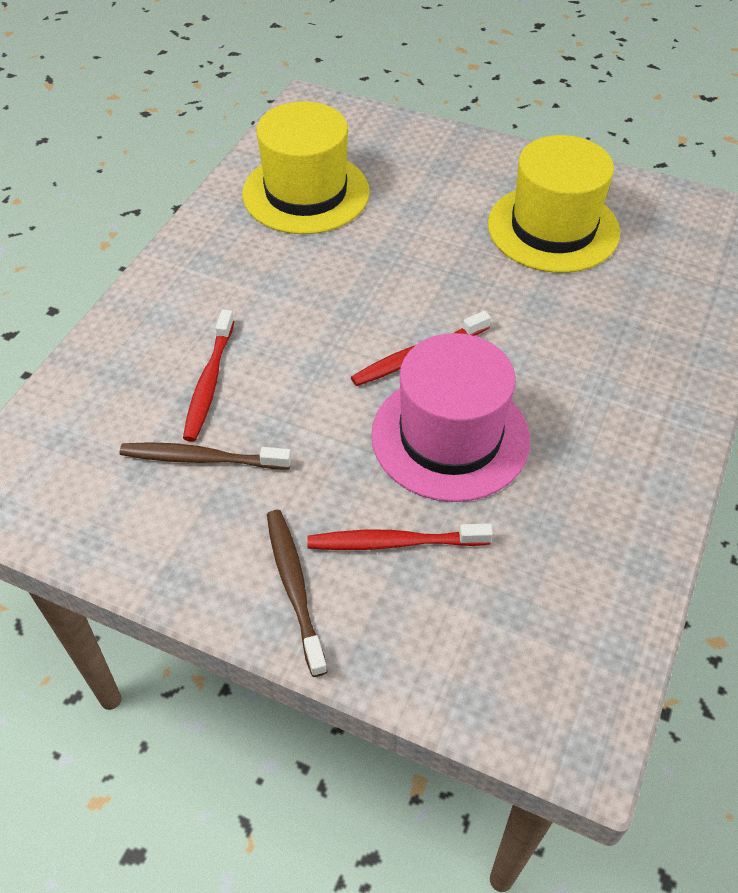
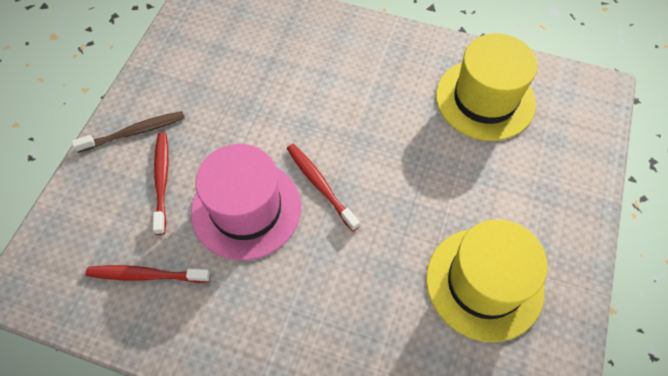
camera: 85 degrees right, 10 degrees up
brown toothbrush [120,442,291,469] -> none
red toothbrush [183,310,234,442] -> red toothbrush moved to [86,265,211,283]

